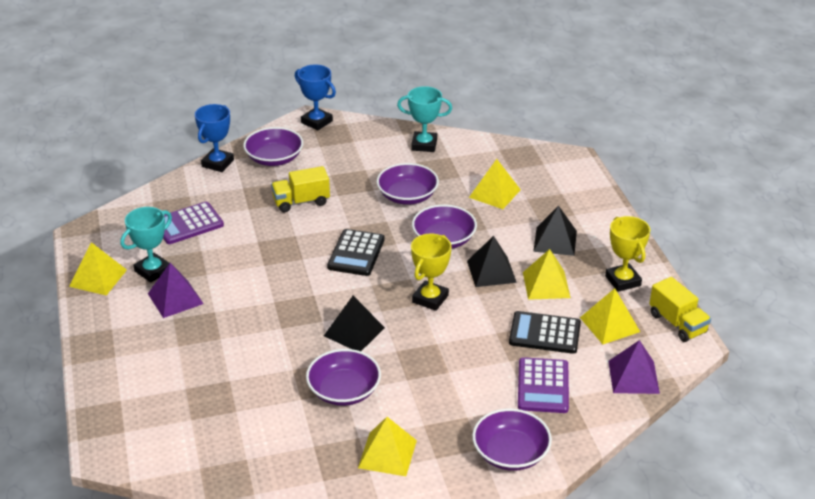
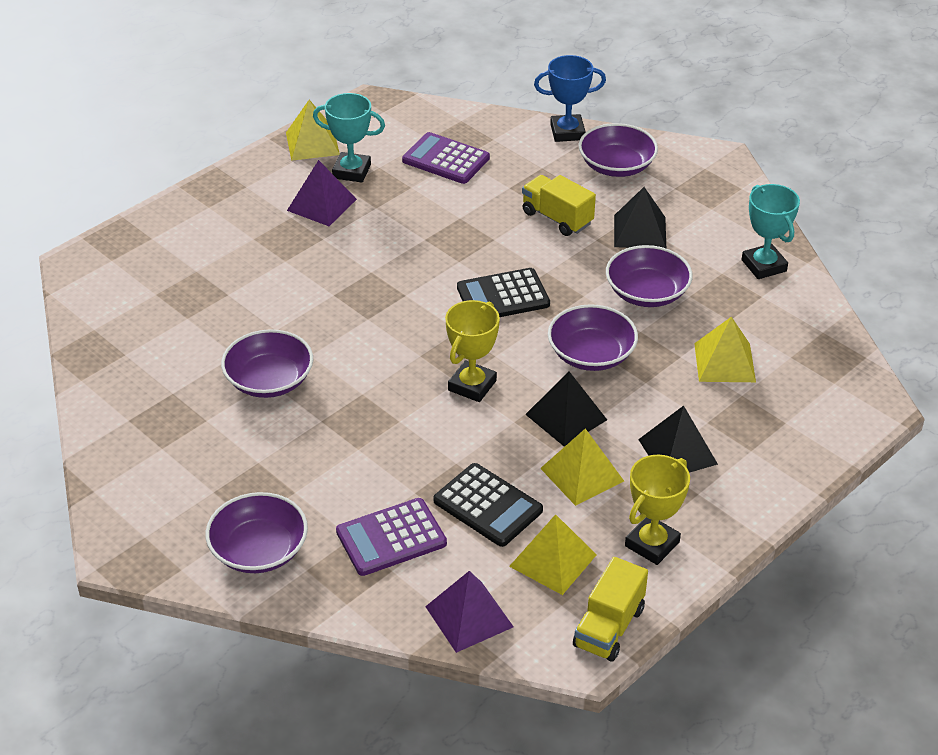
camera: 60 degrees right, 5 degrees up
blue trophy [295,64,336,130] -> none
black pyramid [324,296,385,351] -> black pyramid moved to [614,187,666,248]
yellow pyramid [358,417,417,476] -> none
yellow trophy [411,234,452,311] -> yellow trophy turned 60 degrees counterclockwise [445,300,500,402]
black calculator [509,311,581,354] -> black calculator turned 150 degrees clockwise [433,463,543,547]

